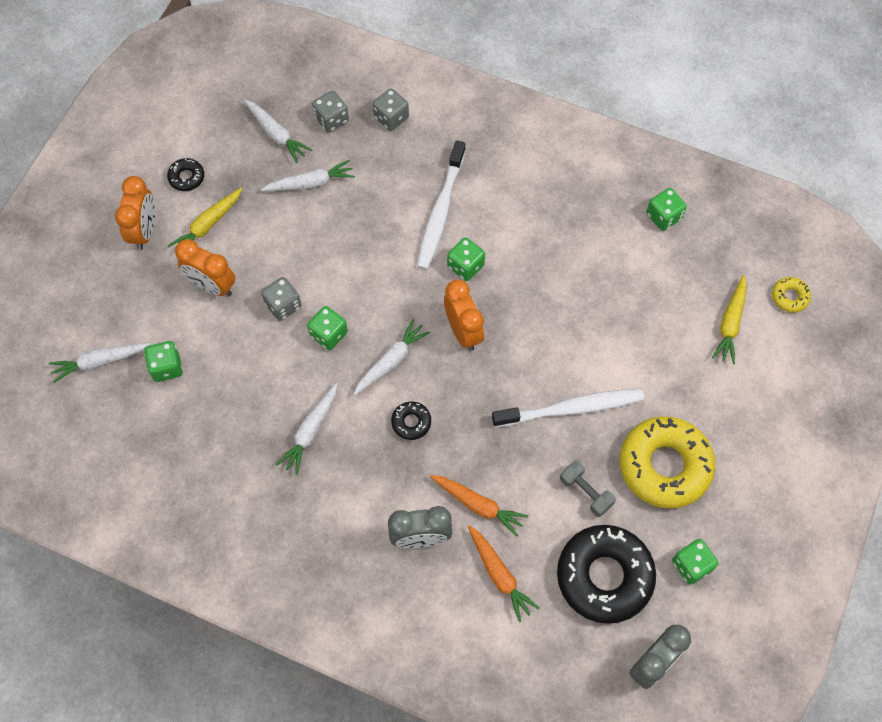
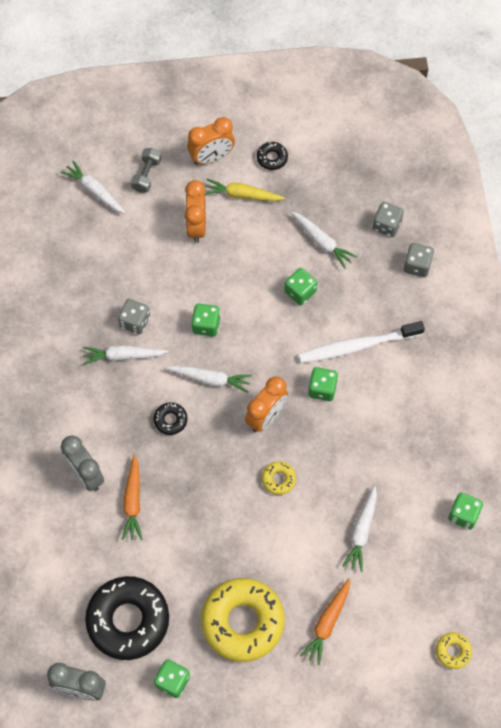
camera: 60 degrees right, 0 degrees up
green dice [144,341,183,382] -> green dice moved to [284,268,317,305]
white carrot [244,100,312,163] -> white carrot moved to [342,486,377,572]
grey dice [261,277,302,321] -> grey dice moved to [118,299,150,335]
orange carrot [468,525,540,622] -> orange carrot moved to [300,579,350,665]
white toothbrush [492,389,644,428] -> none
grey dumbbell [560,460,616,517] -> grey dumbbell moved to [131,148,161,193]
yellow carrot [712,275,747,364] -> none
none -> yellow donut [262,461,296,495]

